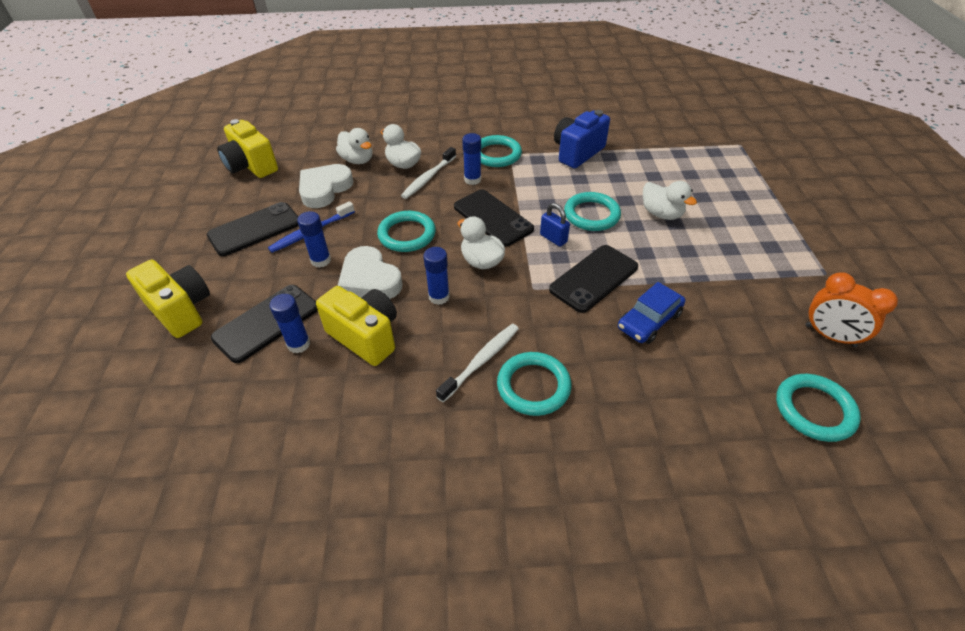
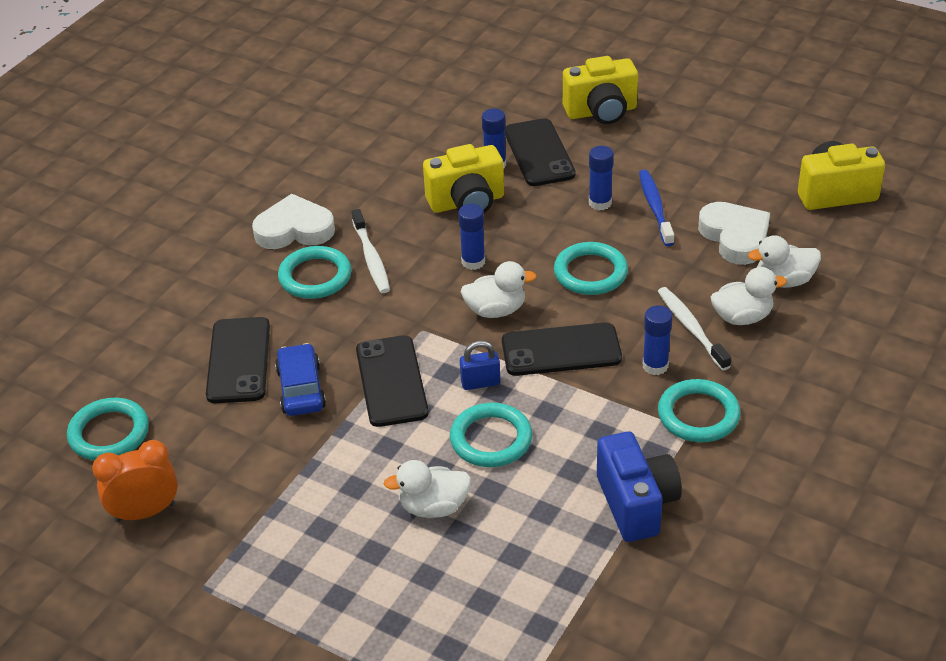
camera: 125 degrees right, 5 degrees down
black phone [207,202,299,256] -> black phone moved to [206,317,270,403]
white heart [338,246,402,299] -> white heart moved to [252,194,335,249]

